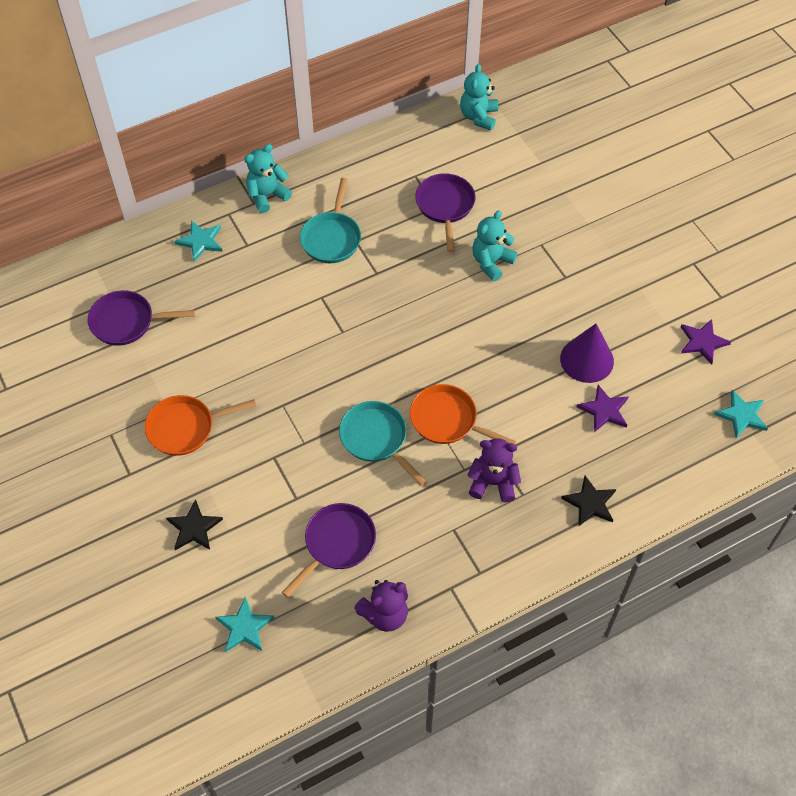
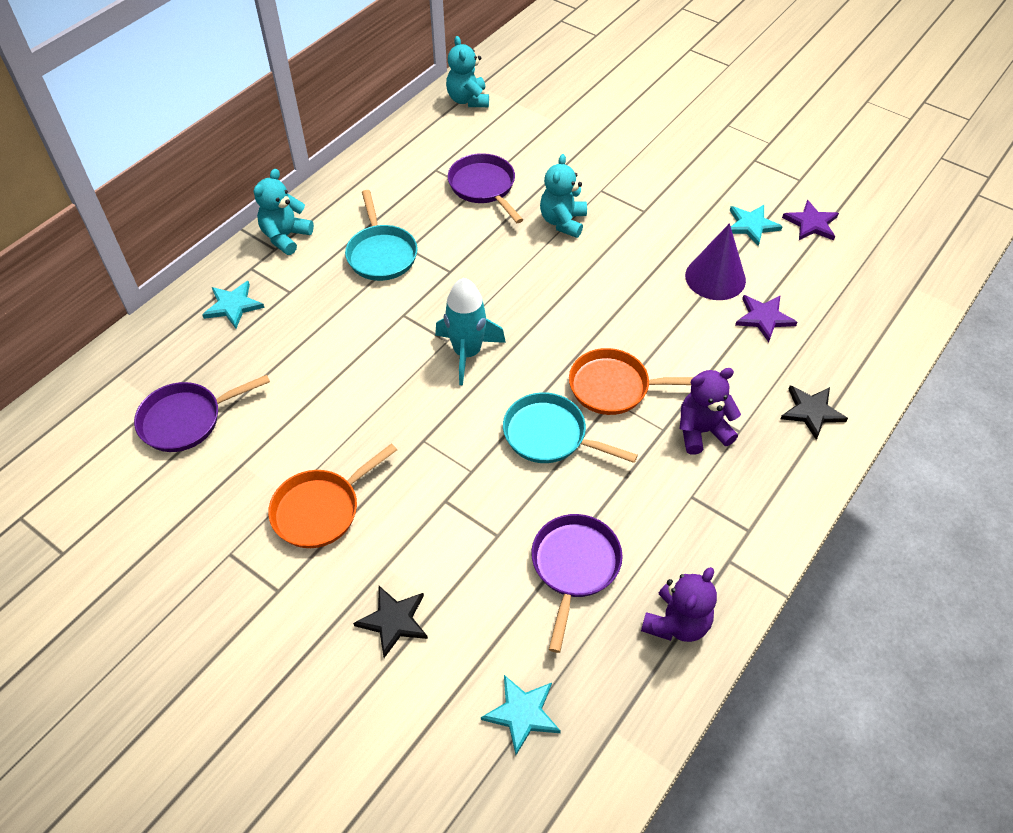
camera: 25 degrees left, 5 degrees down
turquoise star [714,390,768,438] -> turquoise star moved to [730,205,783,246]
none -> turquoise rocket [435,278,506,385]

